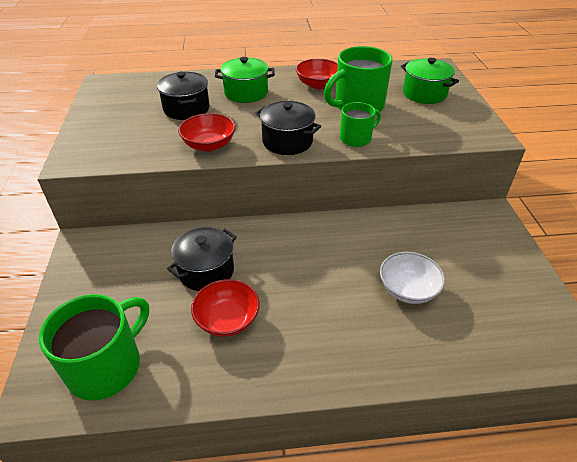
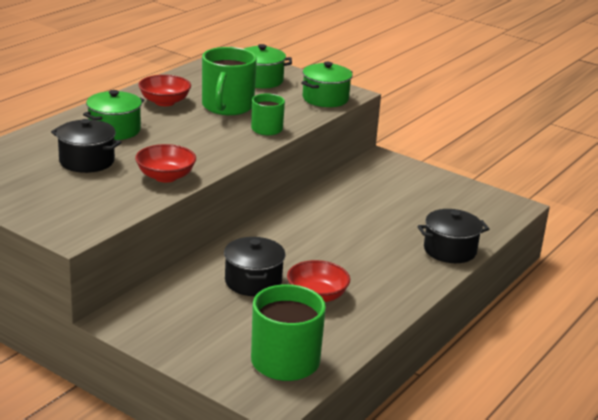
camera: 50 degrees left, 15 degrees down
black pot [255,101,321,155] -> black pot moved to [417,209,489,263]
white bowl [380,252,445,304] -> none
none -> green pot [301,62,353,107]

